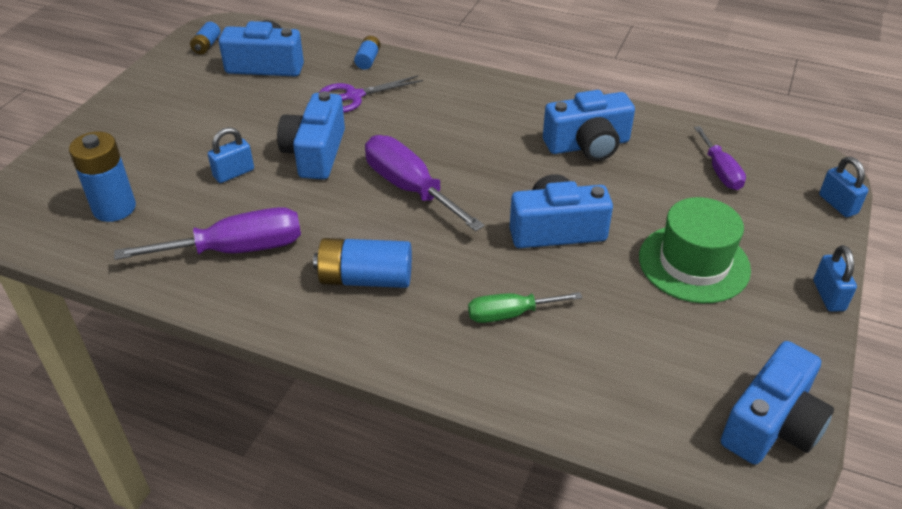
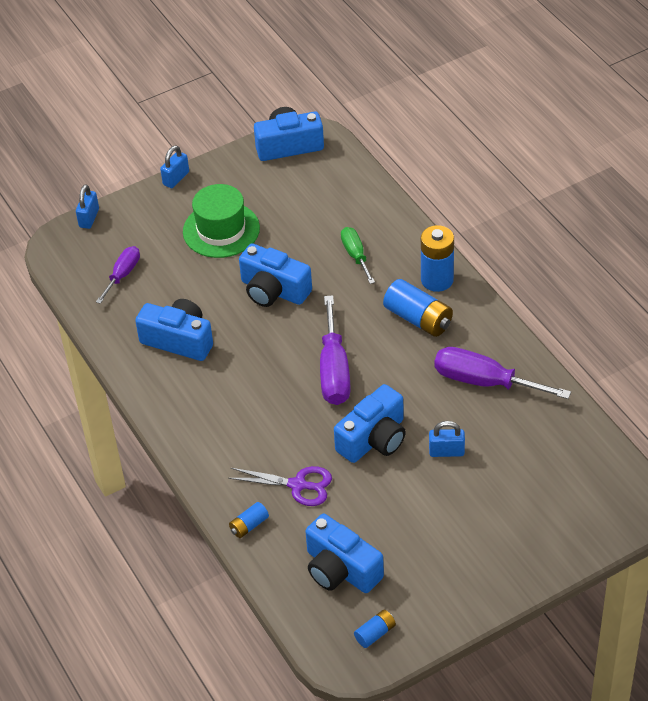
camera: 140 degrees left, 5 degrees up
blue battery [69,132,136,222] -> blue battery moved to [421,225,454,292]
green screwdriver [468,292,582,323] -> green screwdriver turned 135 degrees counterclockwise [341,227,375,284]

